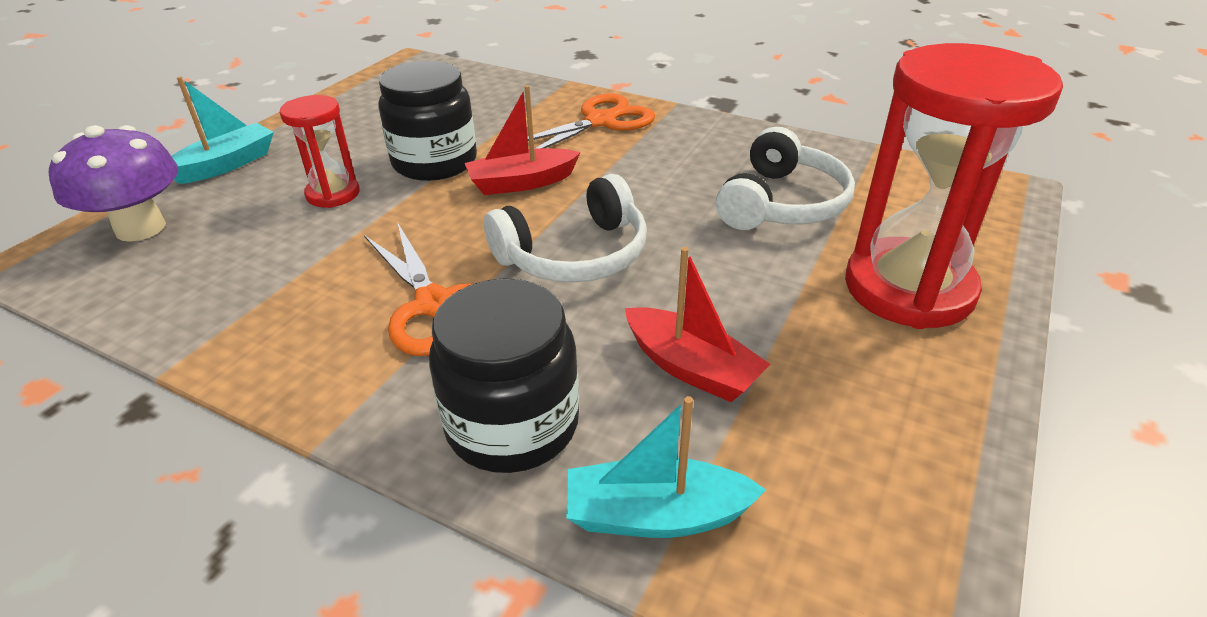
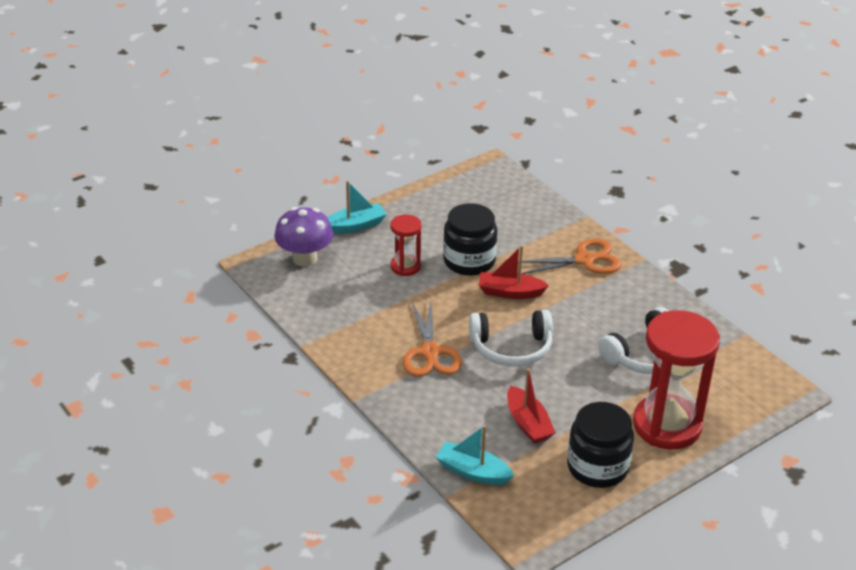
camera: 25 degrees right, 0 degrees up
black jar [429,279,579,473] -> black jar moved to [567,402,634,488]

